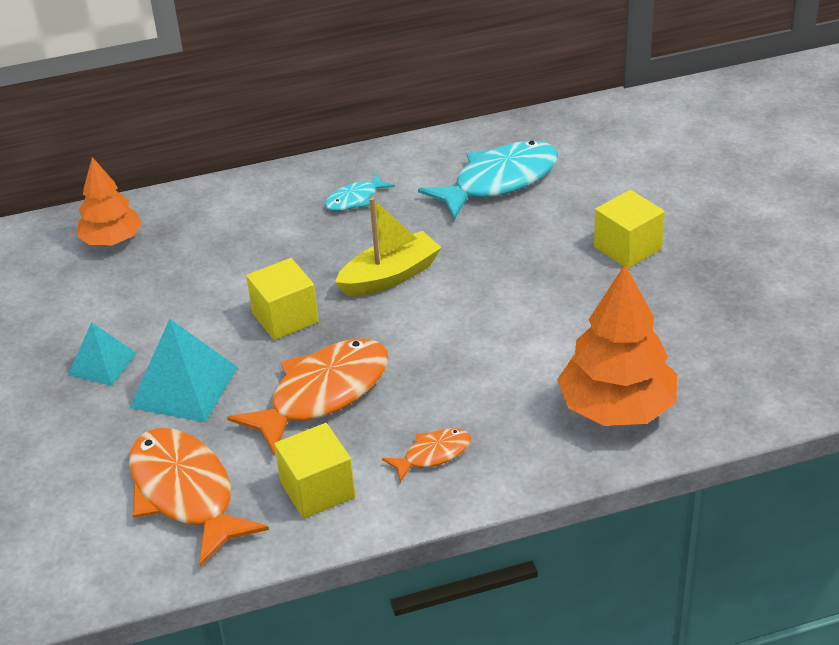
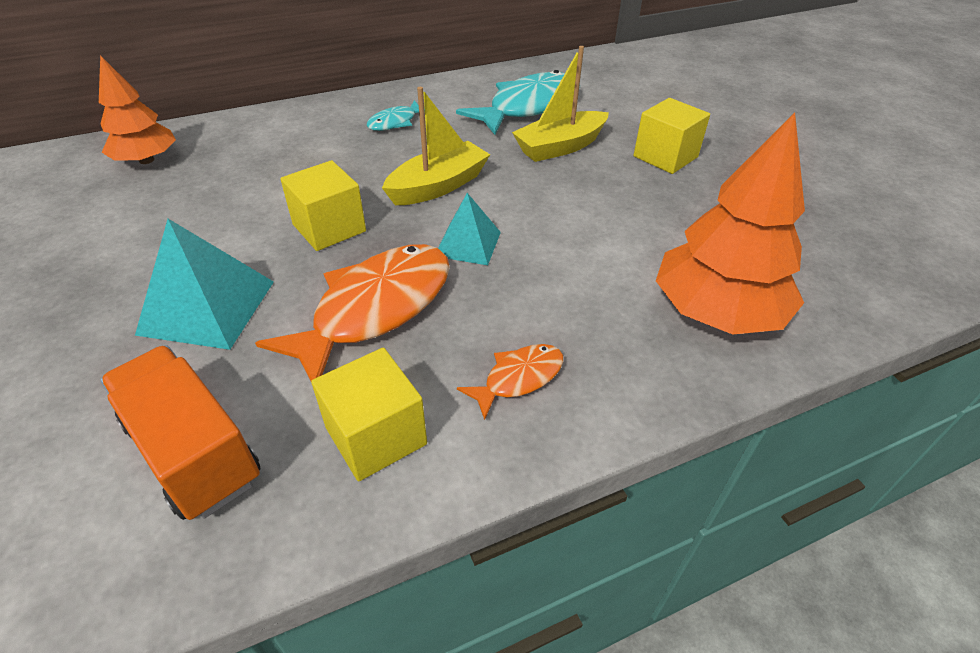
camera: 10 degrees left, 5 degrees up
turquoise pyramid [68,322,137,386] -> turquoise pyramid moved to [438,193,501,265]
orange fish [129,428,269,566] -> orange truck [100,345,261,520]
none -> yellow boat [512,46,609,162]

